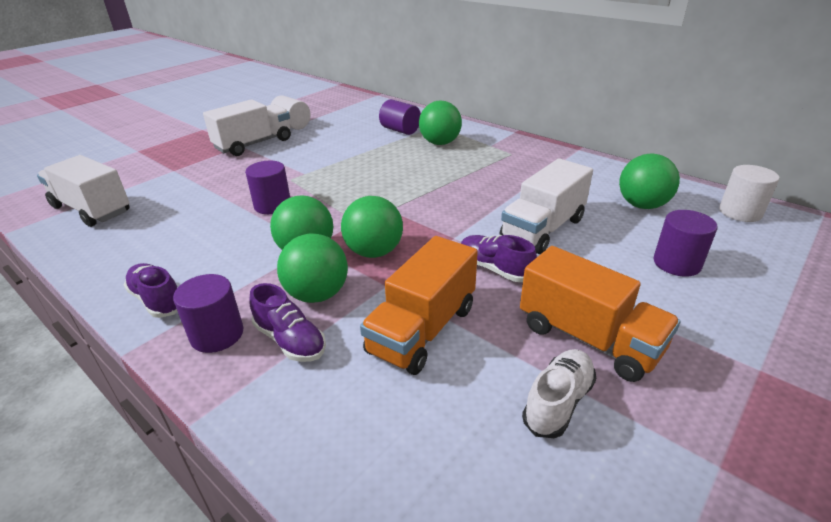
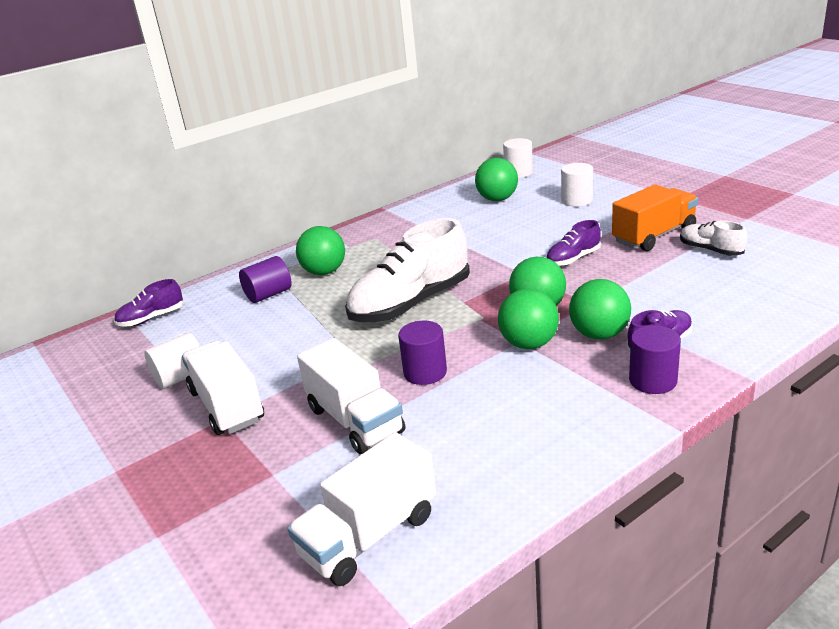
camera: 75 degrees left, 5 degrees down
purple shoe [124,263,178,318] -> purple shoe moved to [114,279,184,327]
orange truck [360,236,478,375] -> none
white truck [500,159,593,254] -> white truck moved to [297,338,405,454]
purple cylinder [653,210,717,277] -> white cylinder [561,163,593,207]
none -> white shoe [345,218,470,322]

